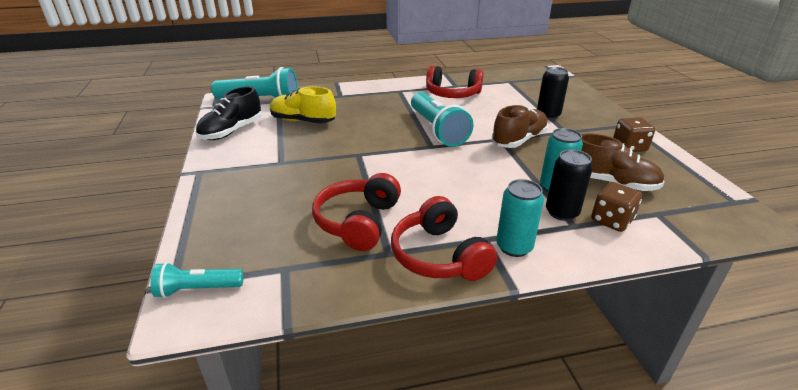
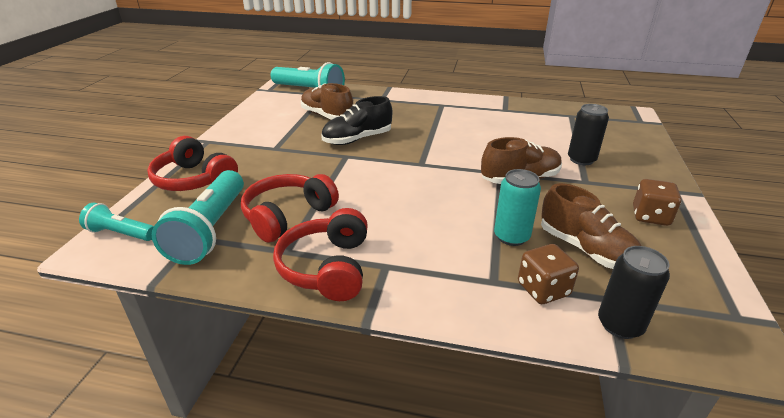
camera: 25 degrees right, 0 degrees up
black shoe [196,86,262,140] -> black shoe moved to [321,96,392,145]
yellow shoe [270,86,336,124] -> brown shoe [301,83,353,120]
turquoise flashlight [411,92,474,147] -> turquoise flashlight moved to [152,170,244,265]
red headphones [426,66,484,98] -> red headphones moved to [147,136,238,191]
turquoise can [496,179,544,257] -> none
black can [546,149,593,221] -> black can moved to [598,246,670,339]

